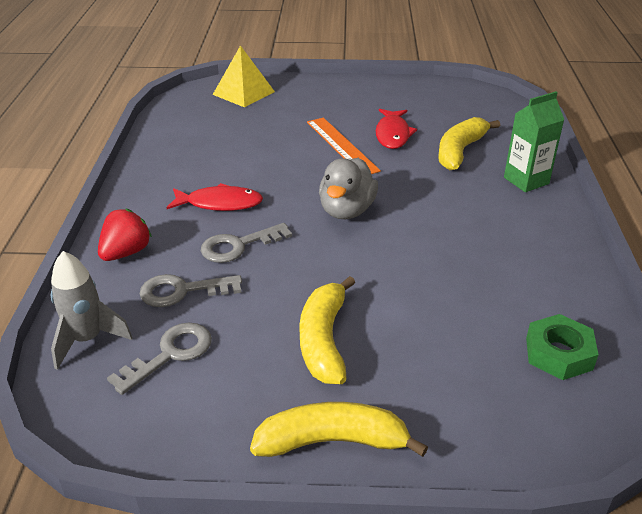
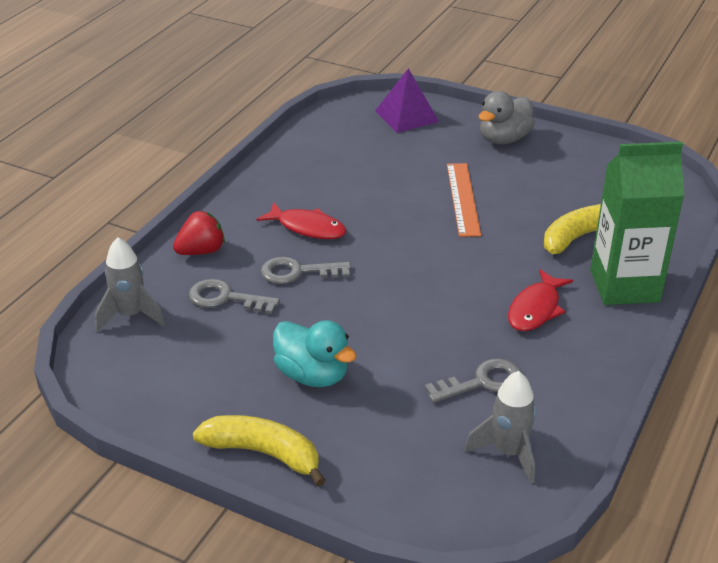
camera: 25 degrees right, 0 degrees up
grey key [107,323,212,395] -> grey key moved to [425,359,522,403]
yellow pyramid [213,45,275,107] -> purple pyramid [375,68,439,133]
yellow banana [299,276,355,384] -> turquoise duck [273,320,357,387]
grey duck [319,158,378,219] -> grey duck moved to [479,91,535,144]
red fish [376,109,417,149] -> red fish moved to [508,269,573,331]
green carton [504,91,564,192] -> green carton [590,142,684,305], size x1.62
green nut [526,314,599,380] -> grey rocket [465,371,537,484]

